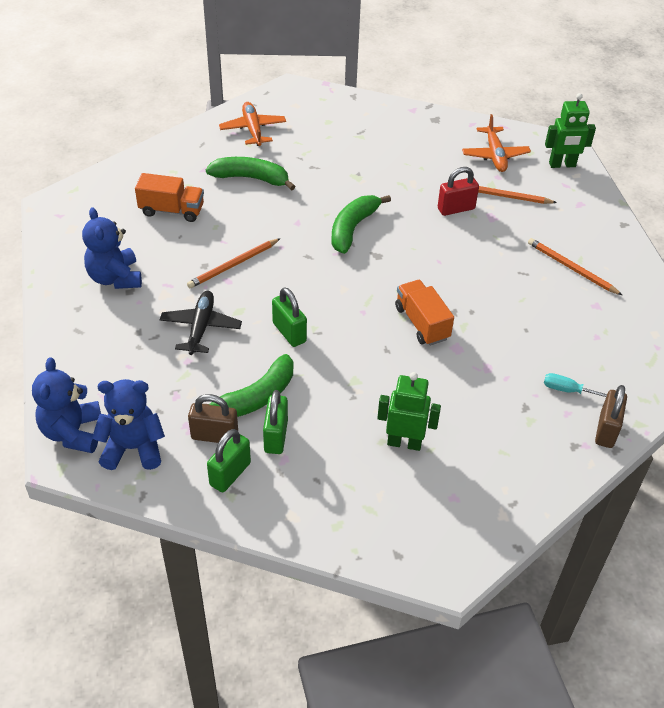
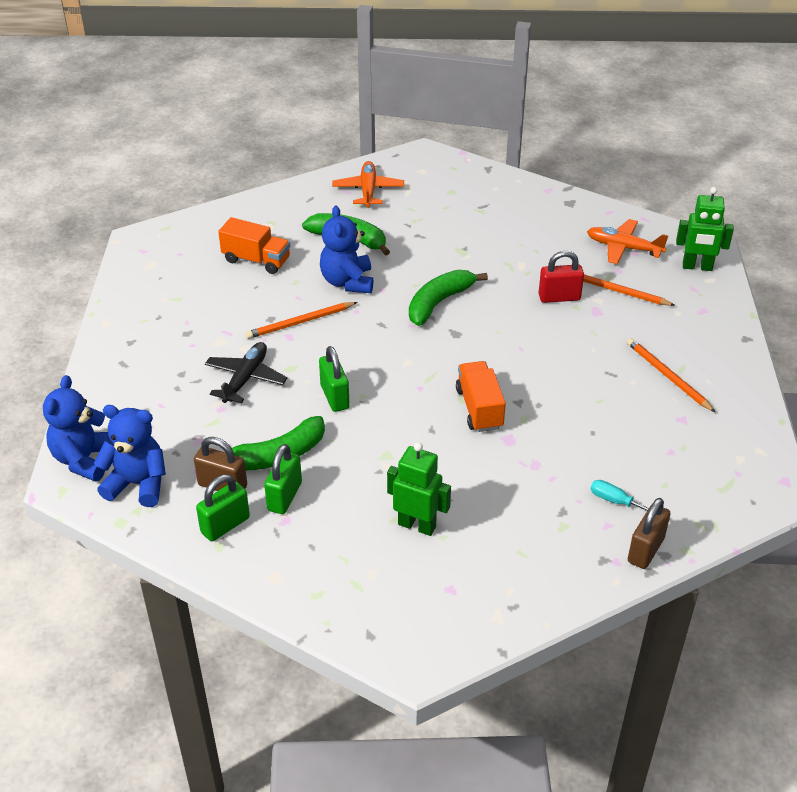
camera: 15 degrees right, 5 degrees down
blue teddy bear [82,207,142,289] -> blue teddy bear moved to [320,206,373,293]
orange plane [462,114,531,172] -> orange plane turned 105 degrees clockwise [587,219,668,264]

